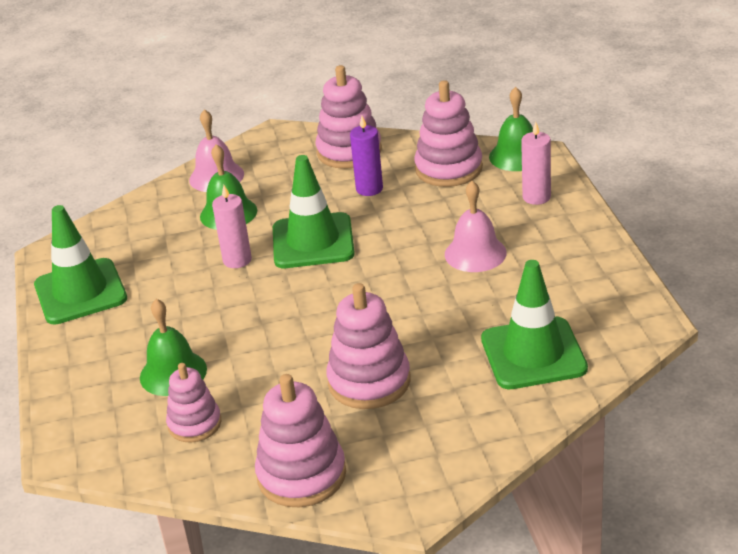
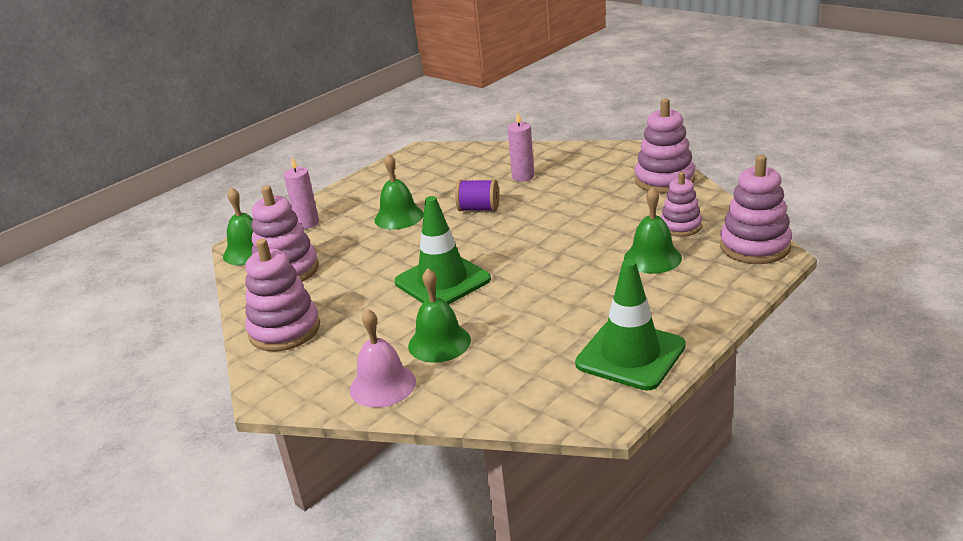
camera: 125 degrees left, 5 degrees down
pink candle [212,185,252,268] -> pink candle moved to [508,112,534,182]
pink stacking toy [326,283,410,409] -> pink stacking toy moved to [720,155,792,264]
purple candle [350,116,383,196] -> none
pink bell [445,181,507,272] -> green bell [374,153,424,229]
green traffic cone [481,260,588,389] -> none
none -> purple spool [455,179,499,211]

